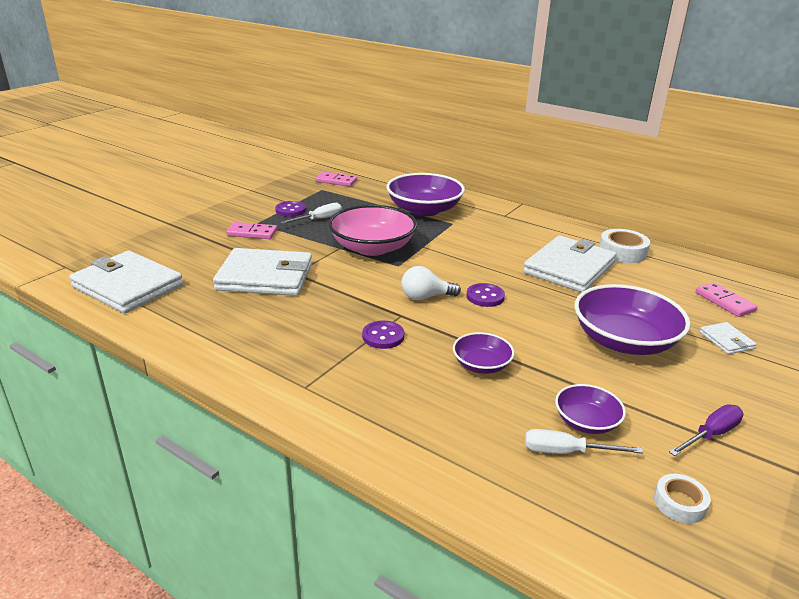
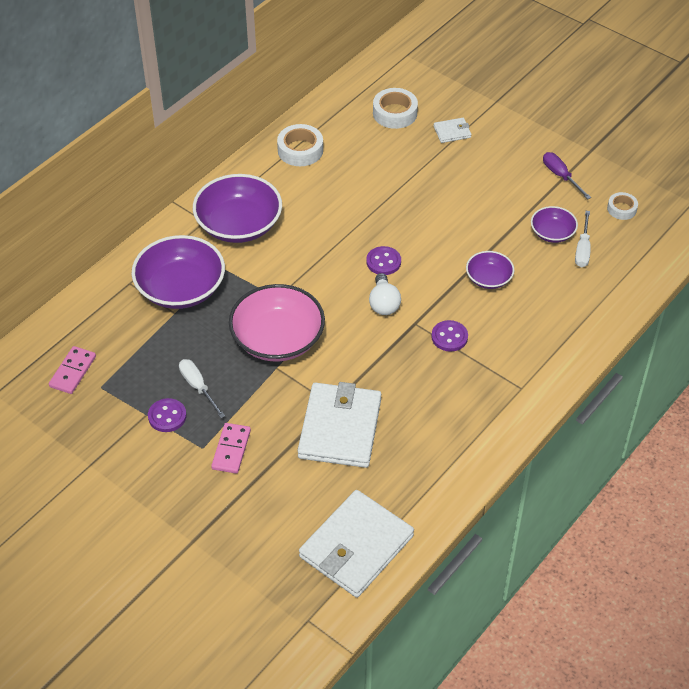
camera: 85 degrees left, 20 degrees up
white wallet [523,236,616,293] -> none
purple bowl [574,284,691,355] -> purple bowl moved to [193,174,282,243]
pink domino [696,282,758,317] -> white tape [373,88,418,129]

